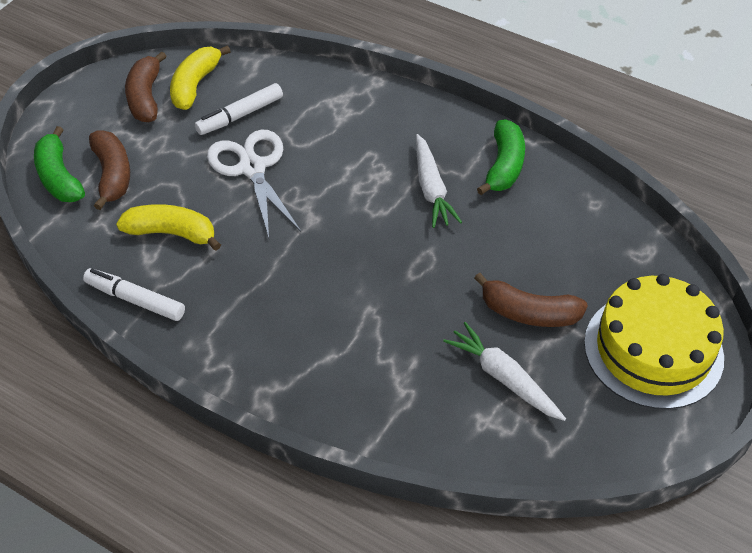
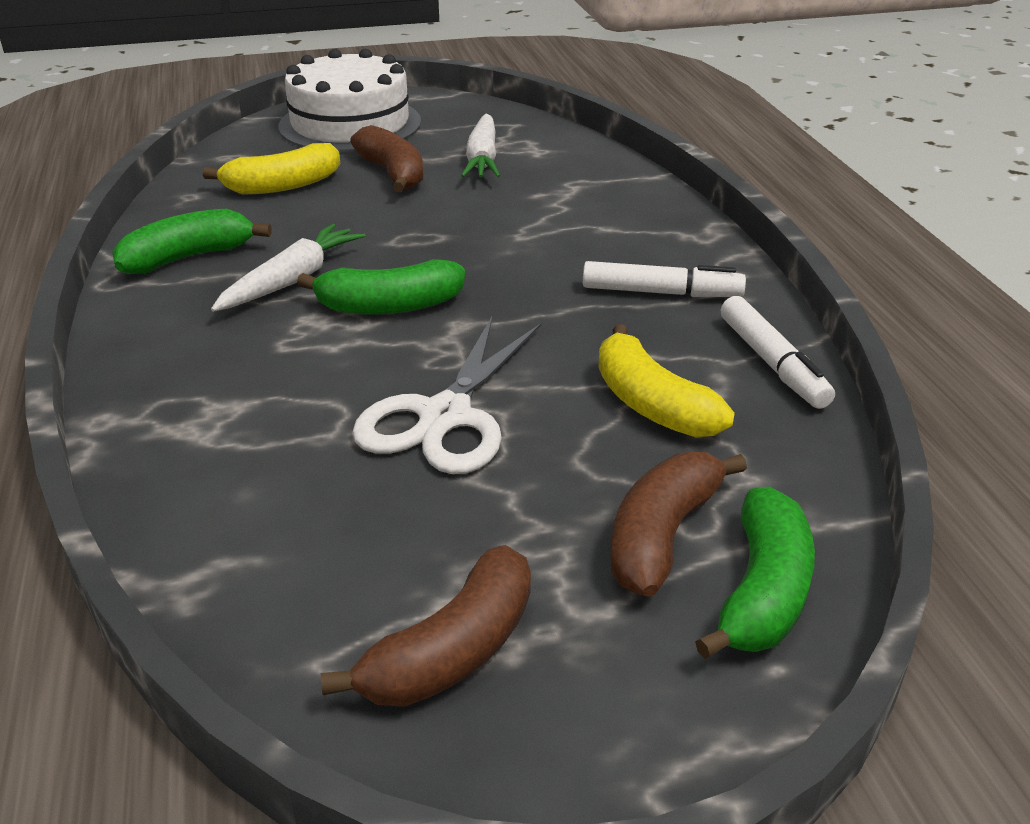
camera: 135 degrees left, 15 degrees down
yellow banana [170,45,231,110] -> yellow banana moved to [203,143,340,194]
white marker [195,83,283,135] -> white marker moved to [583,261,746,297]
yellow cake [584,274,724,409] -> white cake [278,49,421,152]
none -> green banana [297,259,465,314]

